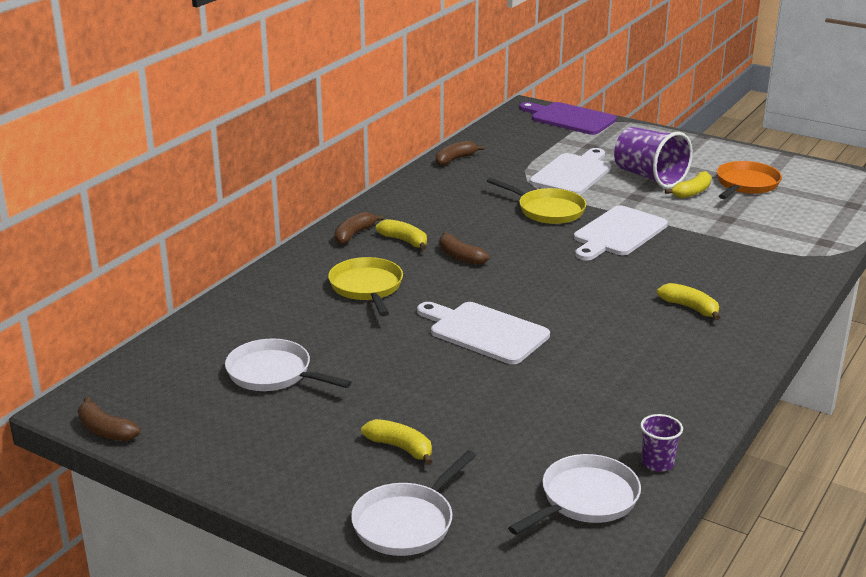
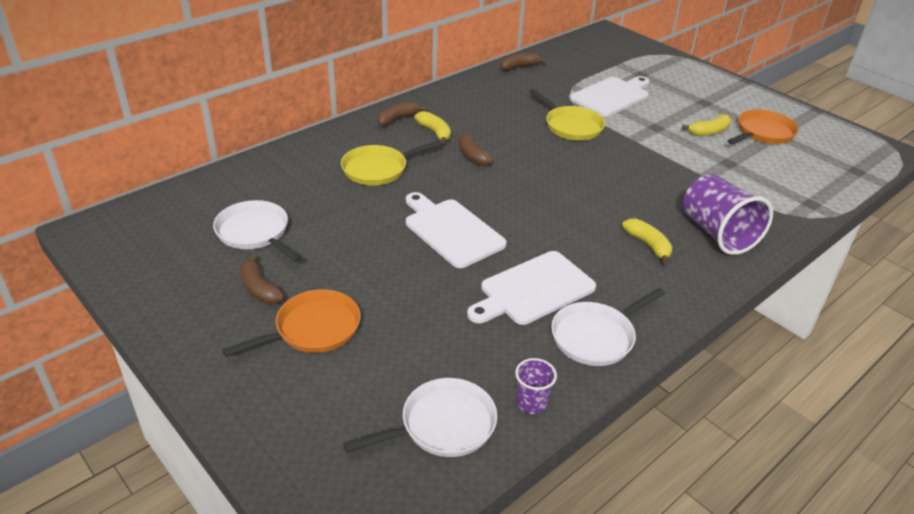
camera: 15 degrees right, 10 degrees up
brown banana [78,397,140,441] -> brown banana moved to [240,254,284,304]
yellow pan [328,257,403,316] -> yellow pan turned 120 degrees counterclockwise [341,140,443,186]
white pan [351,450,476,556] -> white pan moved to [551,288,665,366]
yellow banana [361,419,433,465] -> orange pan [222,289,361,357]
purple cutting board [519,102,617,135] -> none
white cutting board [574,205,668,261] -> white cutting board moved to [467,251,596,325]
purple cup [614,127,693,188] -> purple cup moved to [683,174,773,255]

